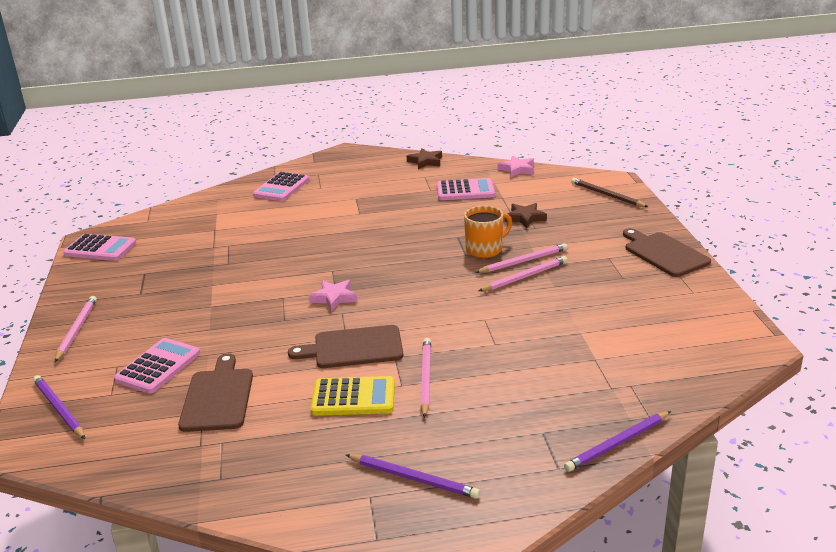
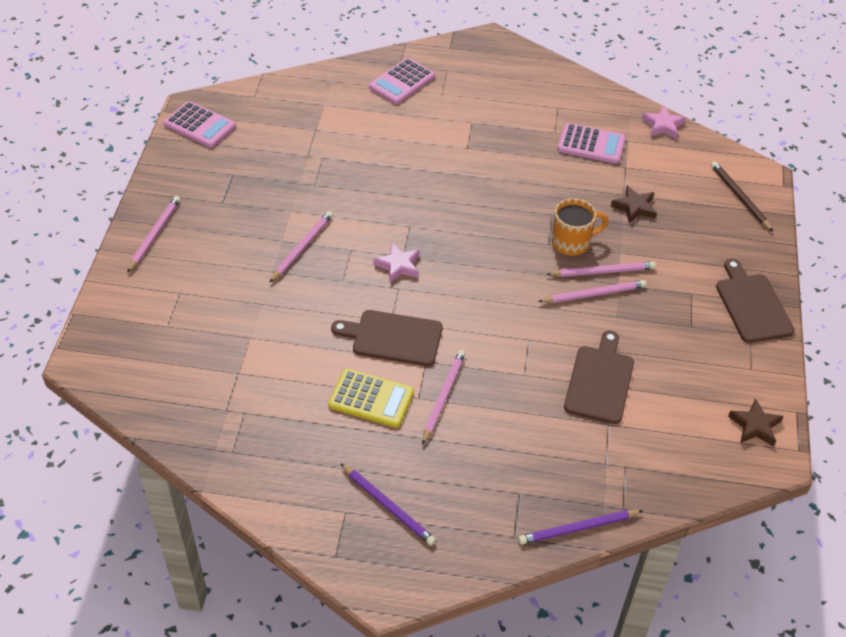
camera: 15 degrees right, 20 degrees up
purple pencil [33,375,85,439] -> none
pink calculator [114,338,200,394] -> none
brown cutting board [178,353,253,432] -> brown cutting board moved to [564,330,634,424]
brown star [407,149,442,169] -> brown star moved to [728,398,784,447]
none -> pink pencil [269,211,333,283]

